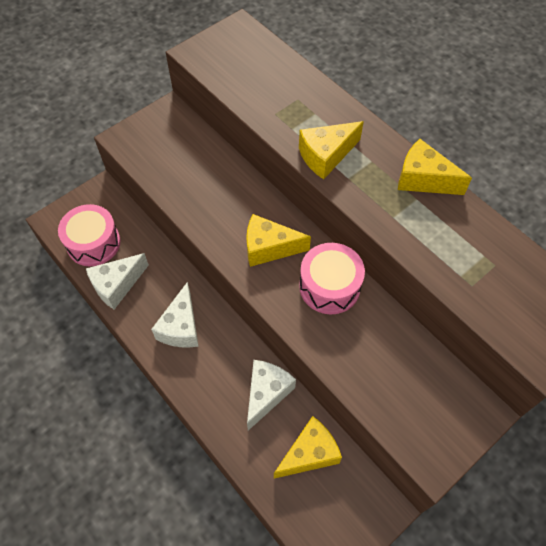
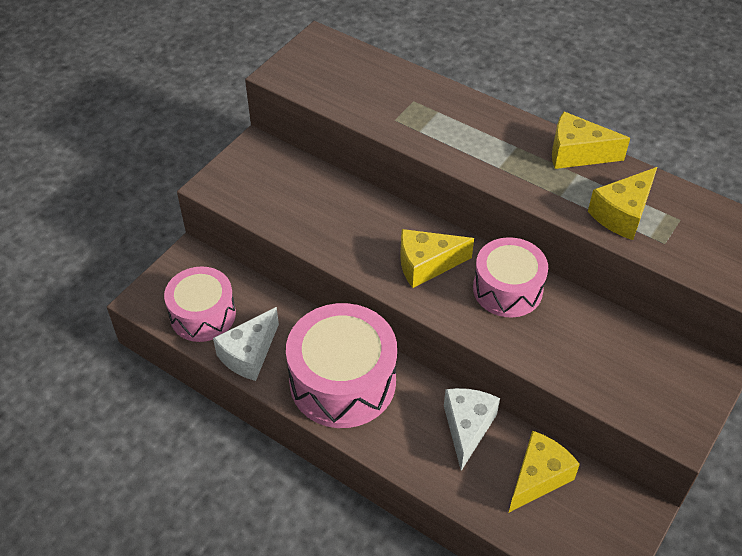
camera: 15 degrees left, 10 degrees down
white cheese [151,282,198,348] -> pink drum [286,303,397,428]
yellow cheese [299,121,364,179] -> yellow cheese moved to [588,167,657,240]

